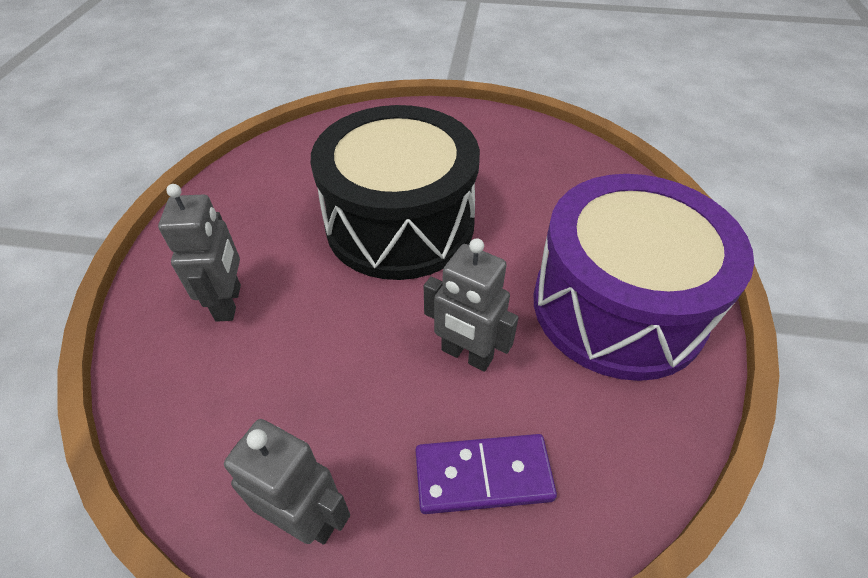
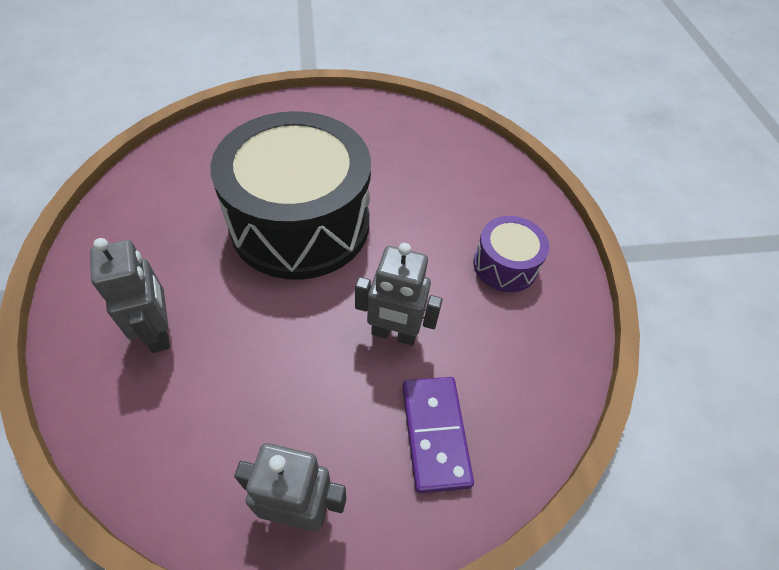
camera: 20 degrees left, 5 degrees up
purple domino [415,434,557,514] -> purple domino turned 75 degrees counterclockwise [402,377,474,493]
purple drum [534,174,754,381] -> purple drum [473,216,549,292], size x0.45

